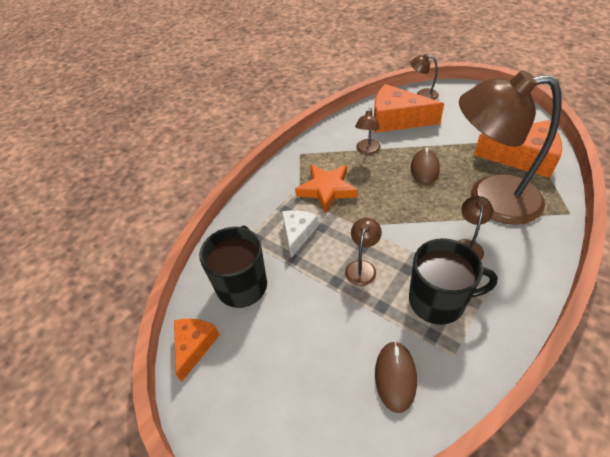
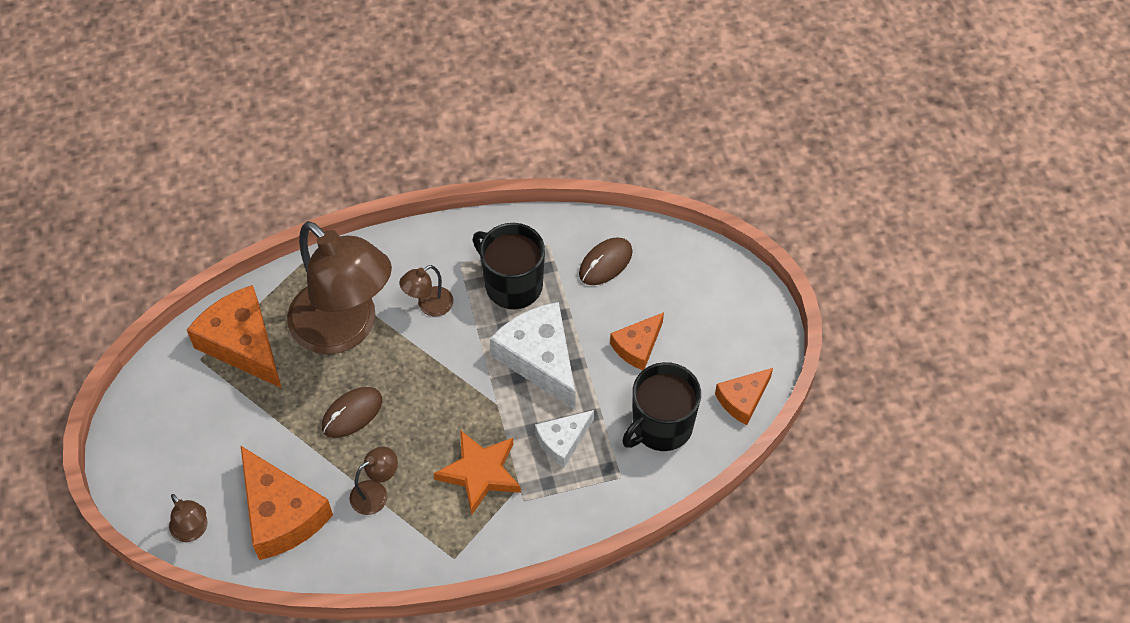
camera: 145 degrees left, 10 degrees up
brown lamp [345,218,382,286] -> white cheese [490,302,576,409]
none -> orange cheese [610,312,664,370]

